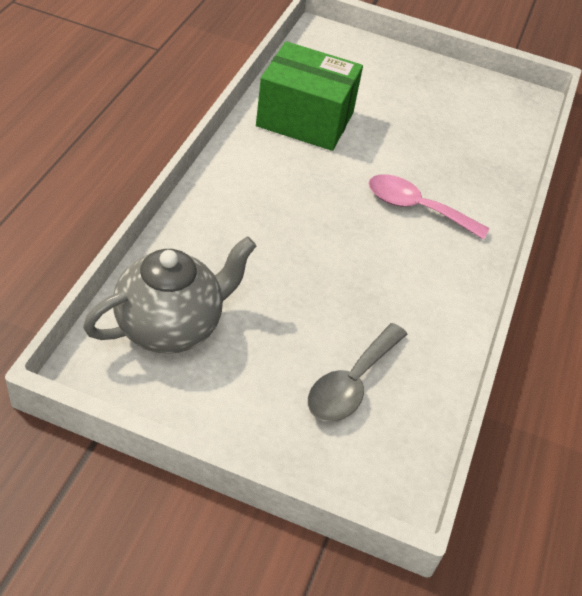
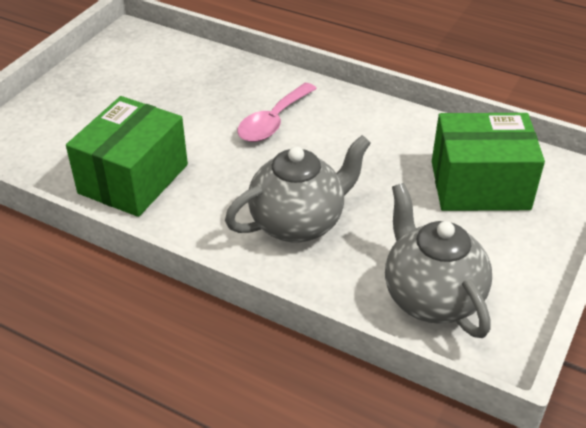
camera: 75 degrees left, 5 degrees down
grey spoon [308,323,407,422] -> green box [432,113,545,211]
none -> grey teapot [225,135,371,243]

